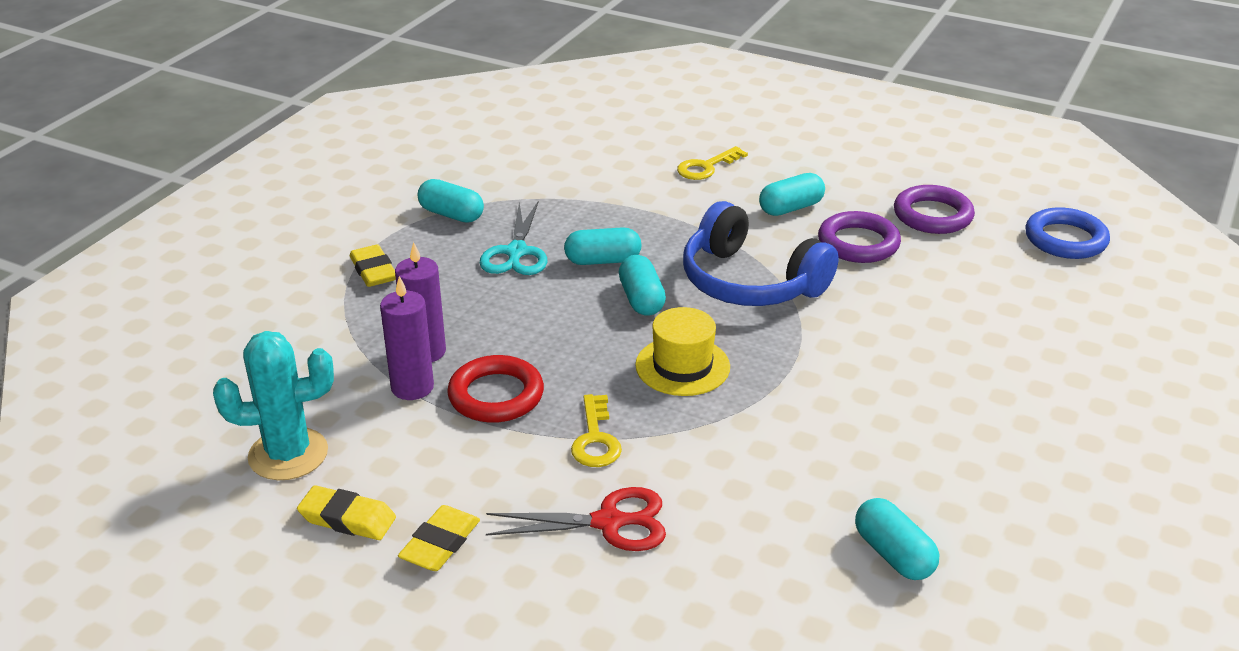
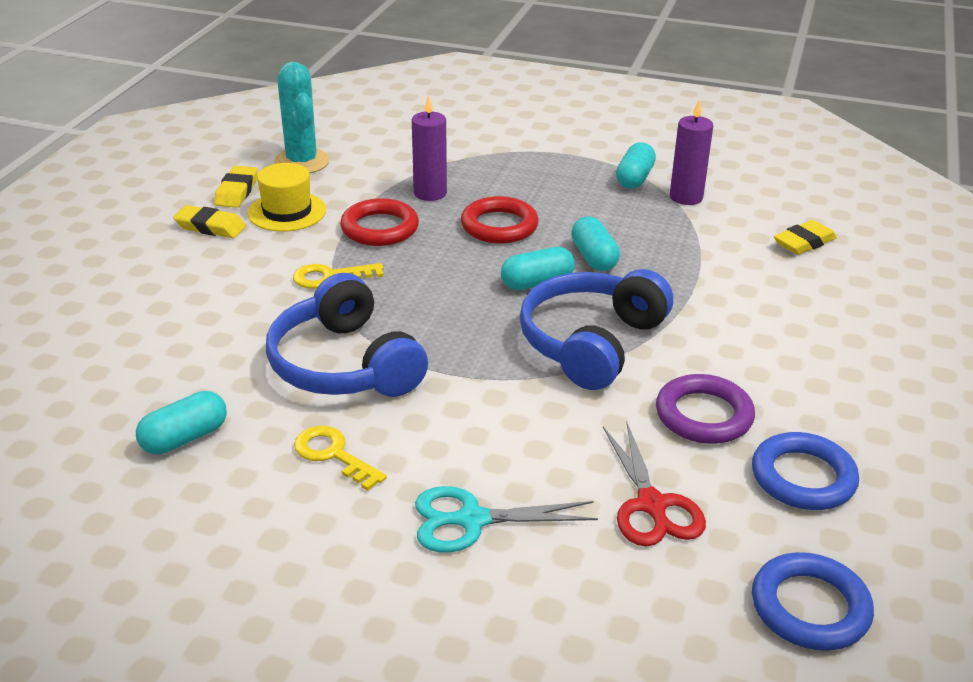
camera: 80 degrees right, 0 degrees up
yellow eraser [350,244,396,287] -> yellow eraser moved to [774,220,837,255]
purple candle [380,276,434,400] -> purple candle moved to [670,101,713,205]
turquoise scissors [480,200,548,275] -> turquoise scissors moved to [415,486,598,553]
red scissors [486,487,666,551] -> red scissors moved to [603,422,706,547]
yellow hat [635,307,730,396] -> yellow hat moved to [248,163,326,232]
yellow key [677,146,748,180] -> yellow key moved to [294,426,387,491]
turquoise capsule [759,173,825,216] -> none
purple ring [894,185,975,234] -> blue ring [752,432,859,510]
none -> blue headphones [266,273,428,397]
none -> red ring [461,196,539,244]

